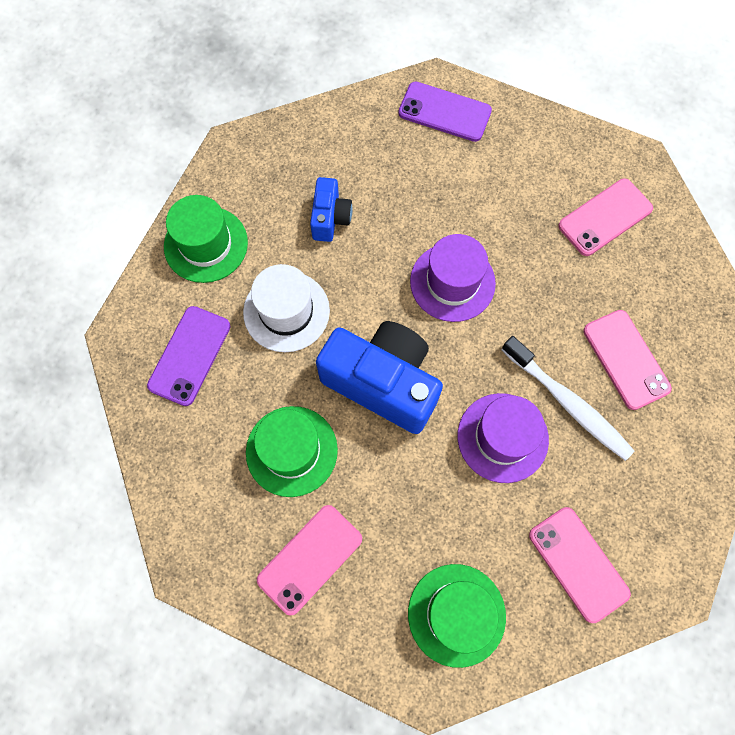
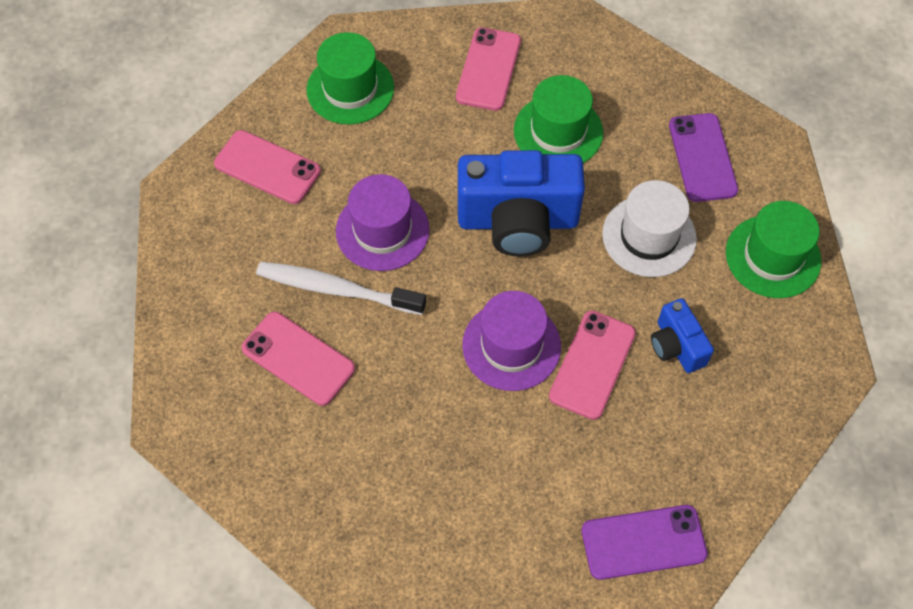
camera: 150 degrees right, 10 degrees down
pink phone [558,179,653,256] -> pink phone moved to [549,311,636,420]

